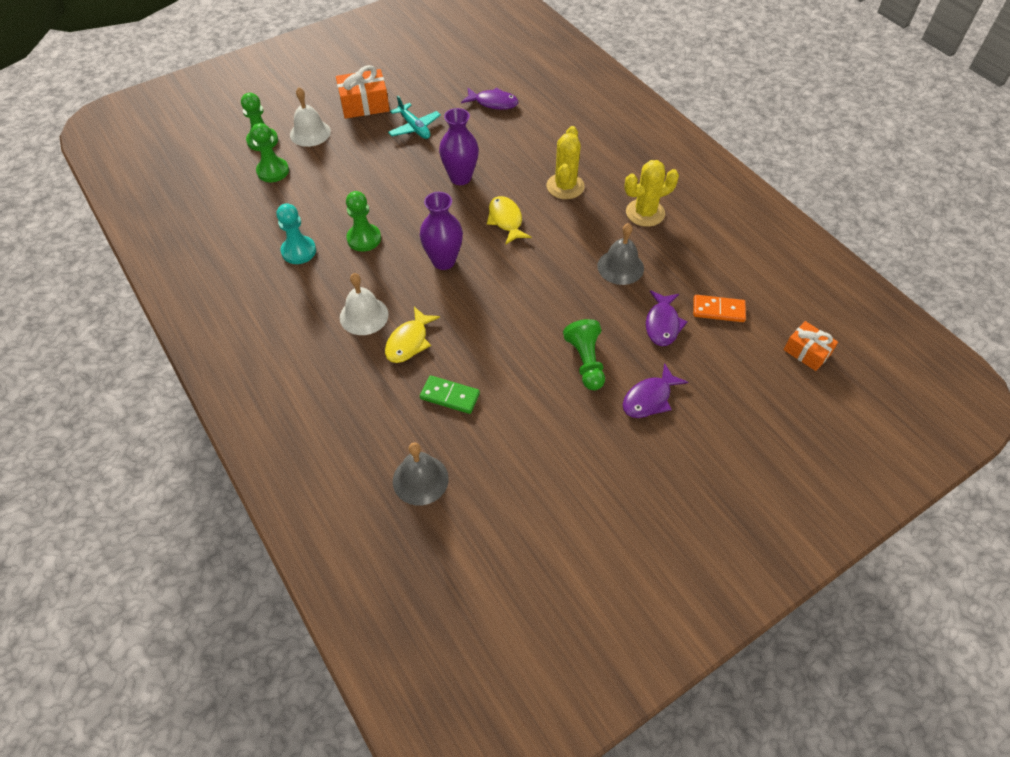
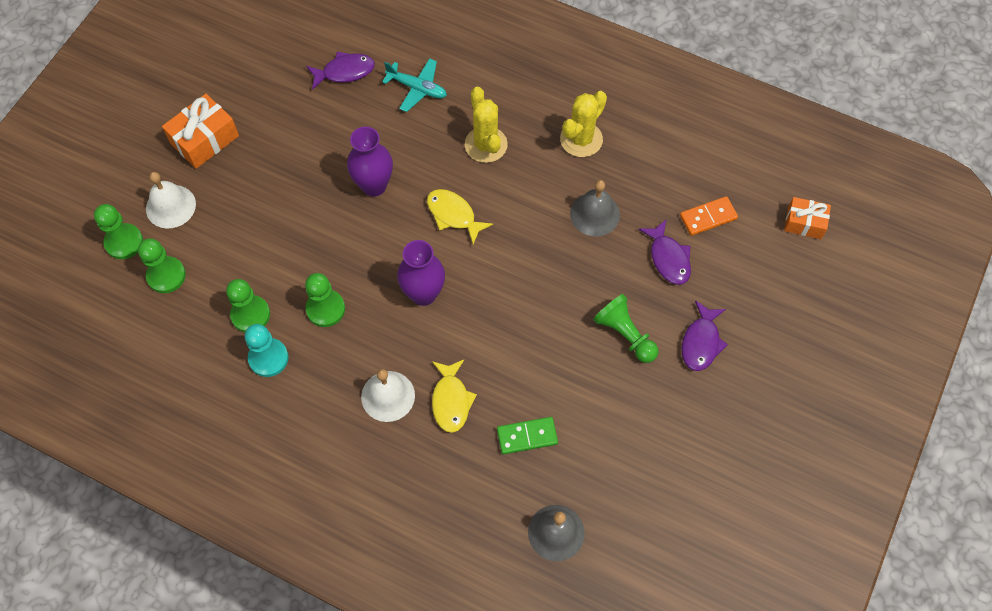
camera: 30 degrees left, 10 degrees up
turquoise plane [388,96,441,139] -> turquoise plane moved to [382,58,447,112]
none -> green pawn [226,279,270,332]

